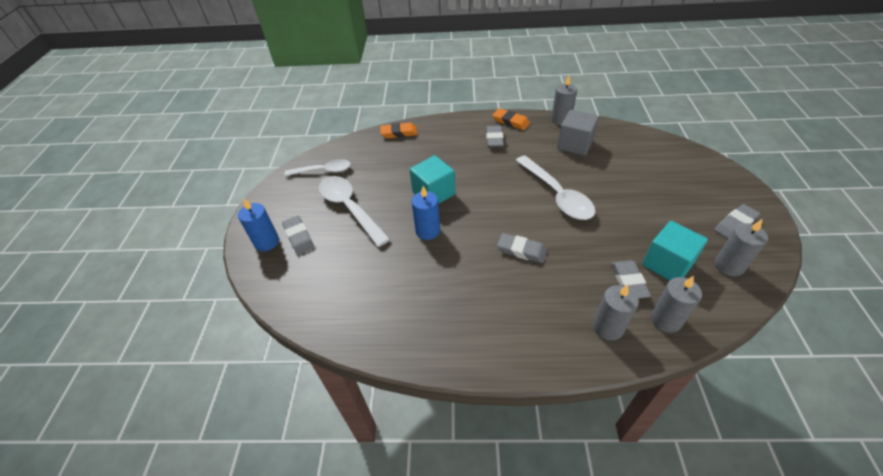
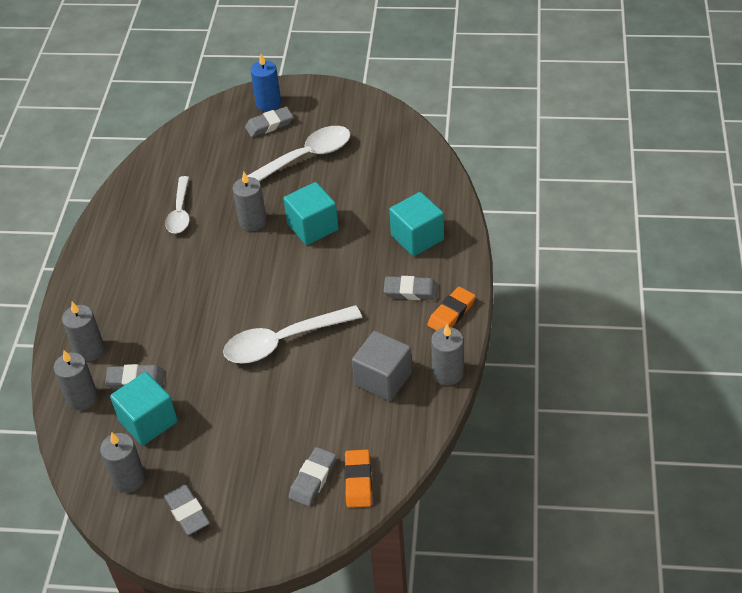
camera: 95 degrees right, 0 degrees up
white spoon [285,159,351,176] -> white spoon moved to [165,176,190,234]
orange eraser [380,123,418,138] -> orange eraser moved to [344,450,372,508]
blue candle [412,186,440,240] -> grey candle [232,172,267,231]
grey eraser [497,233,547,263] -> grey eraser moved to [289,447,336,507]
none -> turquoise cube [389,192,444,256]

